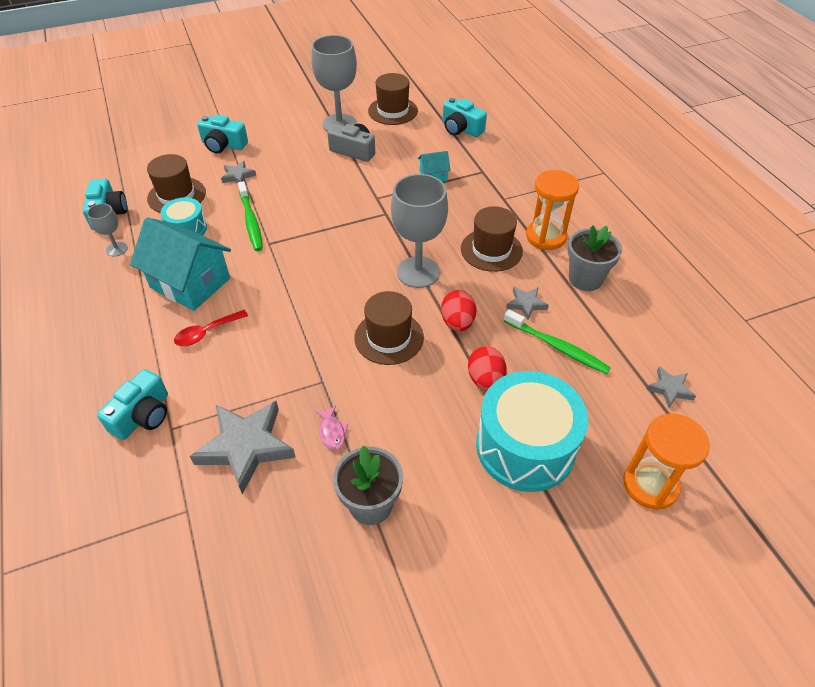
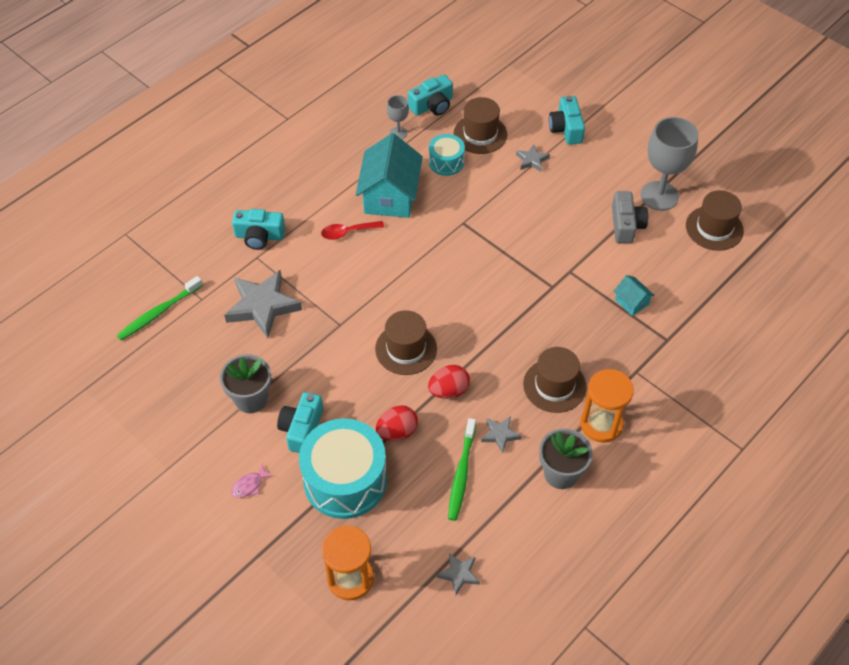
camera: 65 degrees right, 5 degrees up
red spoon [174,310,248,346] -> red spoon turned 45 degrees counterclockwise [321,221,384,240]
green toothbrush [238,181,263,251] -> green toothbrush moved to [117,276,203,340]
pink fish [315,406,348,450] -> pink fish moved to [231,464,273,498]
grey goblet [391,174,448,288] -> none
turquoise camera [442,98,487,137] -> turquoise camera moved to [277,392,323,453]

